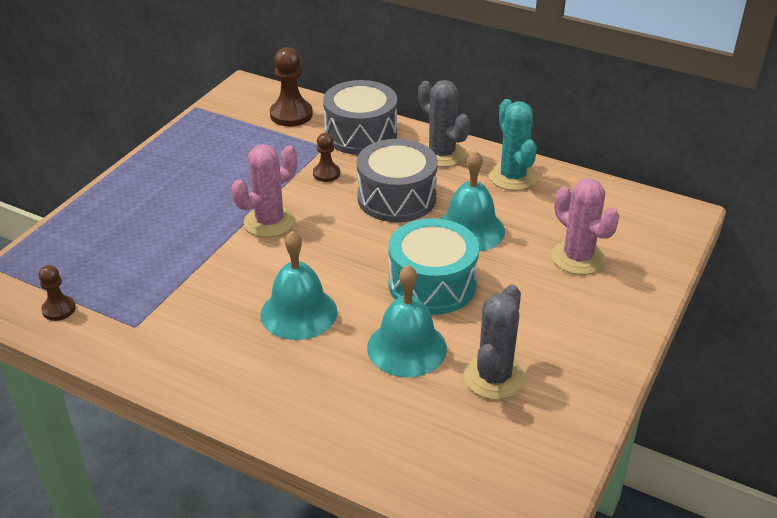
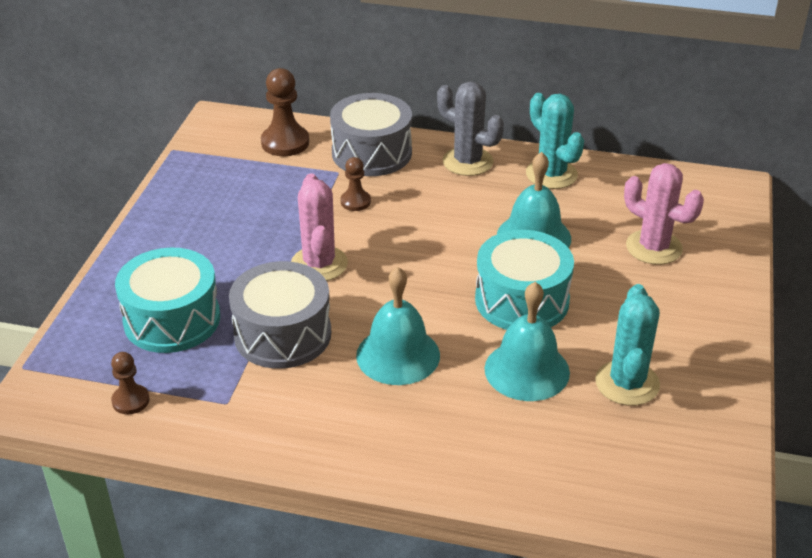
camera: 15 degrees left, 0 degrees up
pink cactus [231,144,297,238] -> pink cactus turned 45 degrees counterclockwise [291,173,348,281]
grey drum [357,139,438,222] -> grey drum moved to [229,261,331,369]
grey cactus [464,285,525,400] -> turquoise cactus [595,284,660,406]
none -> turquoise drum [115,248,220,353]

